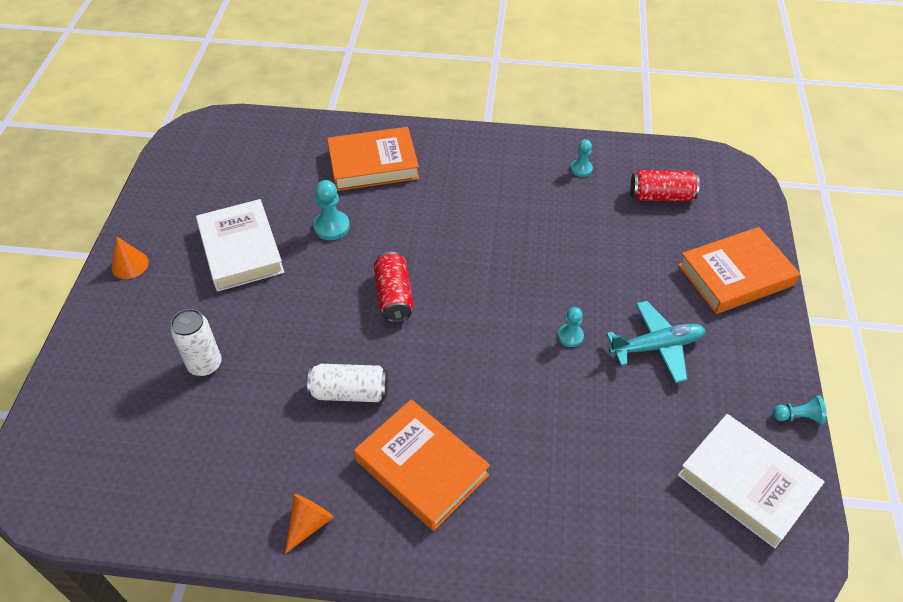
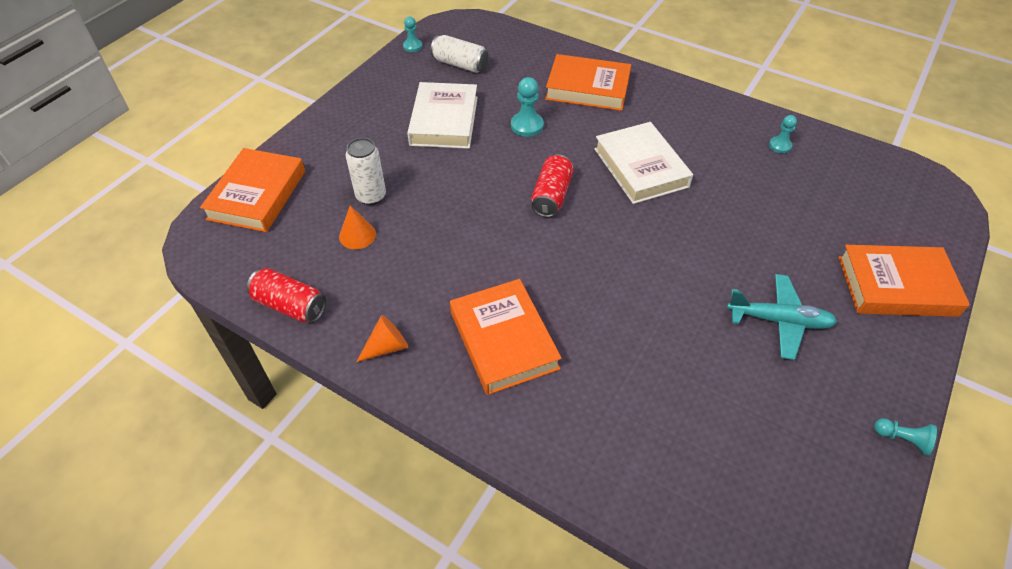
camera: 25 degrees right, 0 degrees up
orange cone [111,237,149,279] -> orange cone moved to [339,205,376,249]
white can [307,364,388,402] -> white can moved to [431,35,489,73]
turquoise pawn [558,307,584,347] -> turquoise pawn moved to [403,17,422,52]
red can [630,170,700,201] -> red can moved to [247,268,326,323]
white book [678,414,825,548] -> white book moved to [594,122,693,204]
none -> orange book [200,148,305,232]

